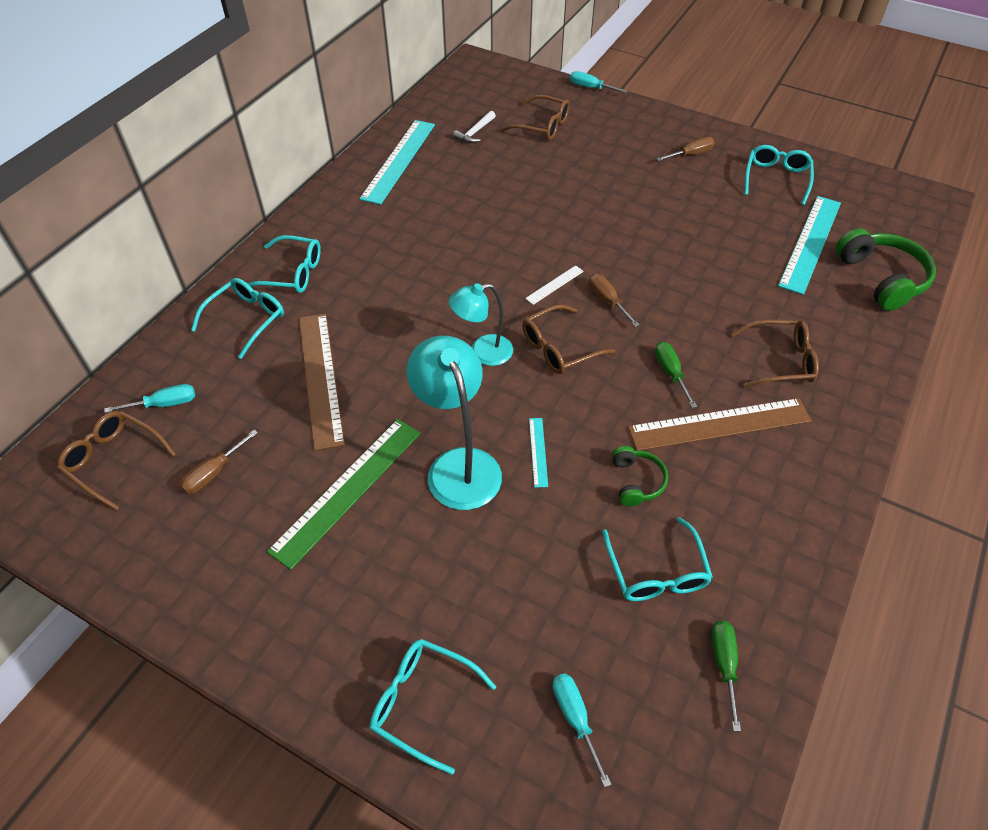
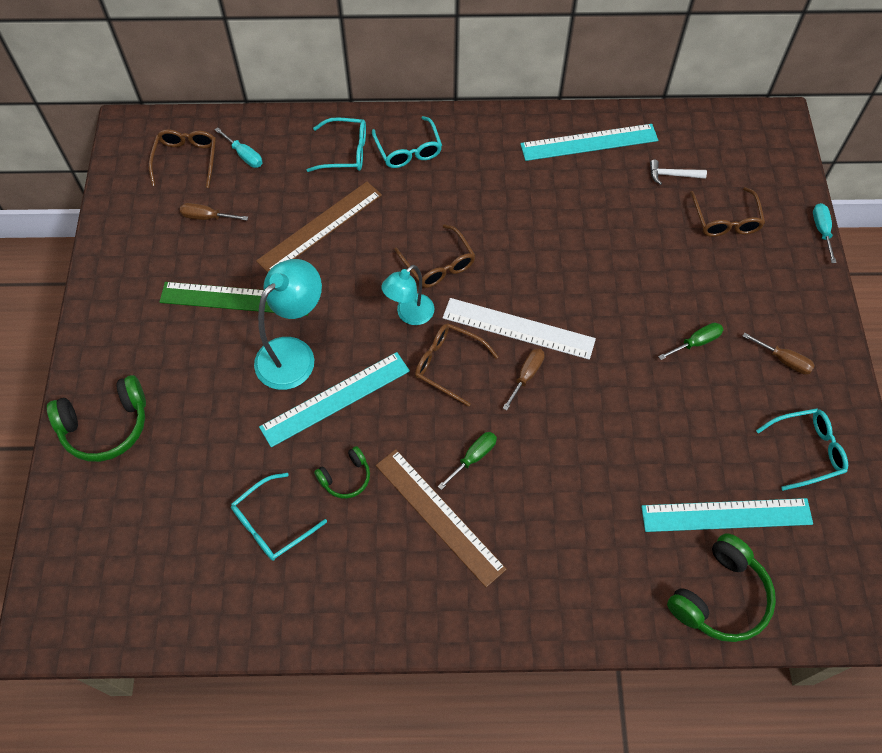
camera: 60 degrees right, 10 degrees up
turquoise glasses [370,639,496,775] -> green headphones [47,375,146,462]
turquoise lamp [449,283,513,366] -> turquoise lamp turned 90 degrees counterclockwise [381,265,434,325]
white ruler [525,265,584,305] -> white ruler [443,298,596,360], size x2.24
turquoise ruler [529,418,548,488] -> turquoise ruler [259,352,410,447], size x2.24
turquoise screwdriver [553,674,611,788] -> none
green screwdriver [711,620,741,731] -> green screwdriver moved to [658,323,723,360]
brown glasses [731,319,819,387] -> brown glasses moved to [394,224,476,288]

